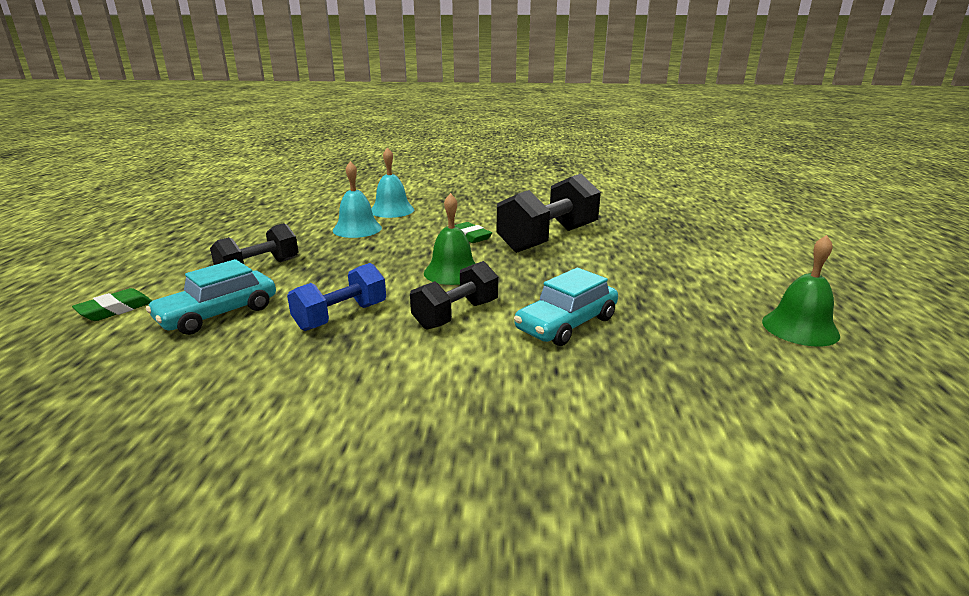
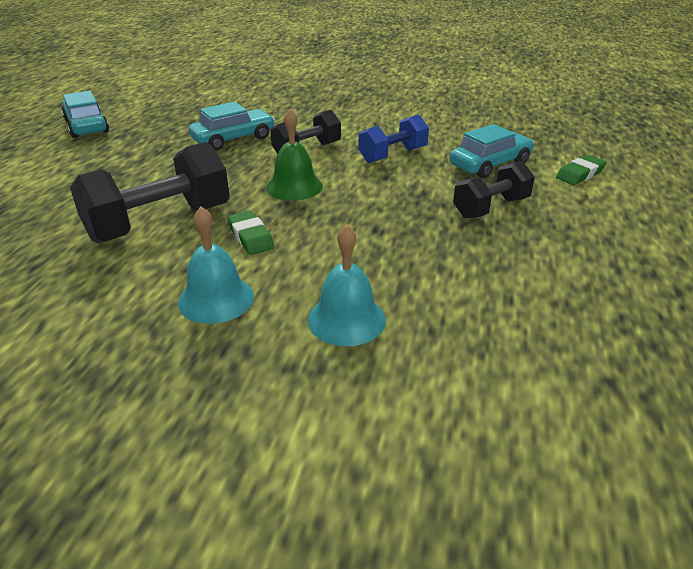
camera: 170 degrees left, 10 degrees up
turquoise bell [333,161,382,238] -> turquoise bell moved to [178,207,254,324]
green bell [762,235,840,347] -> turquoise car [61,91,109,138]

